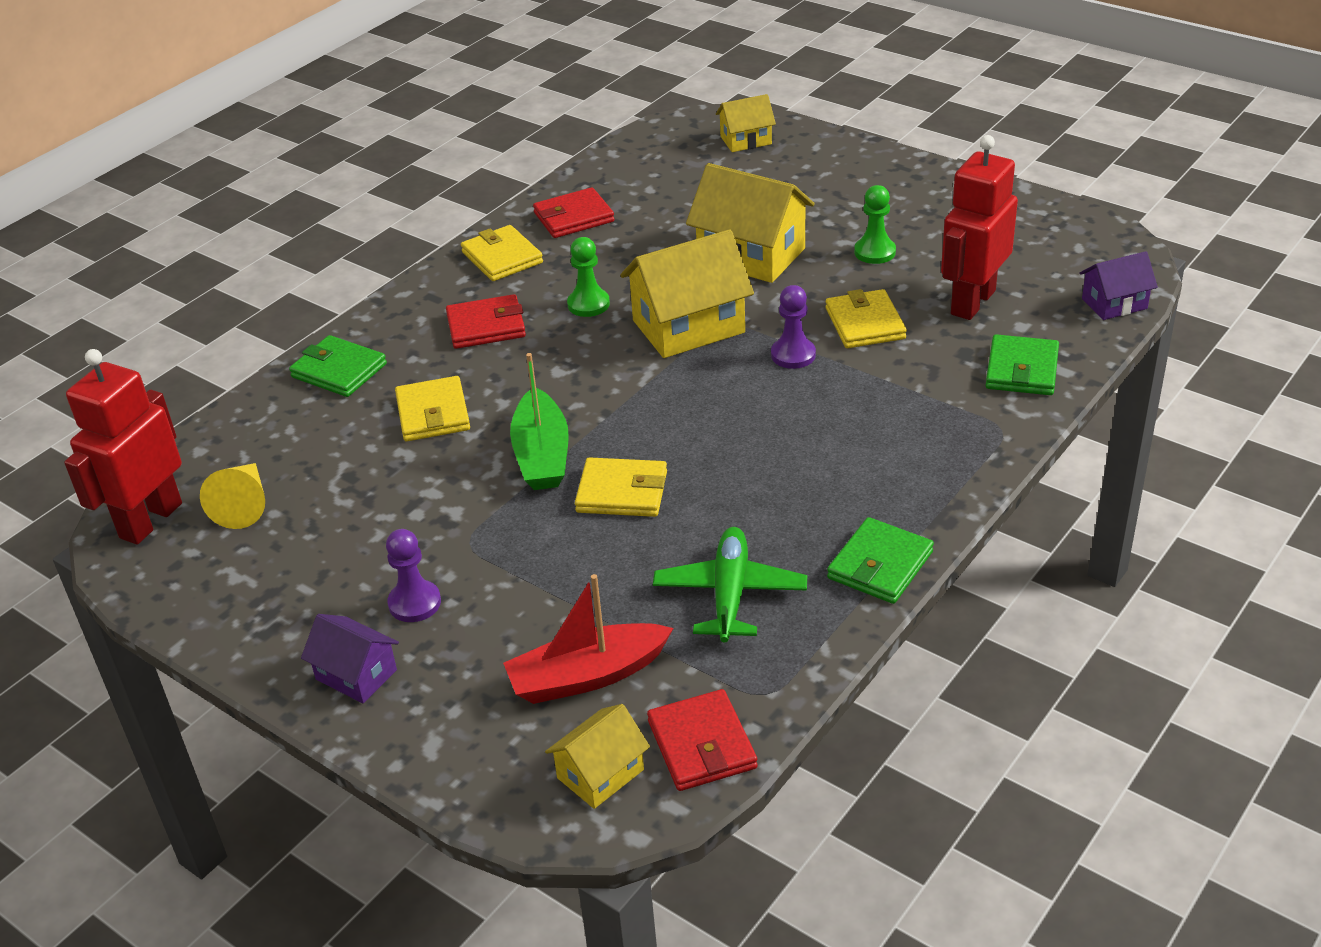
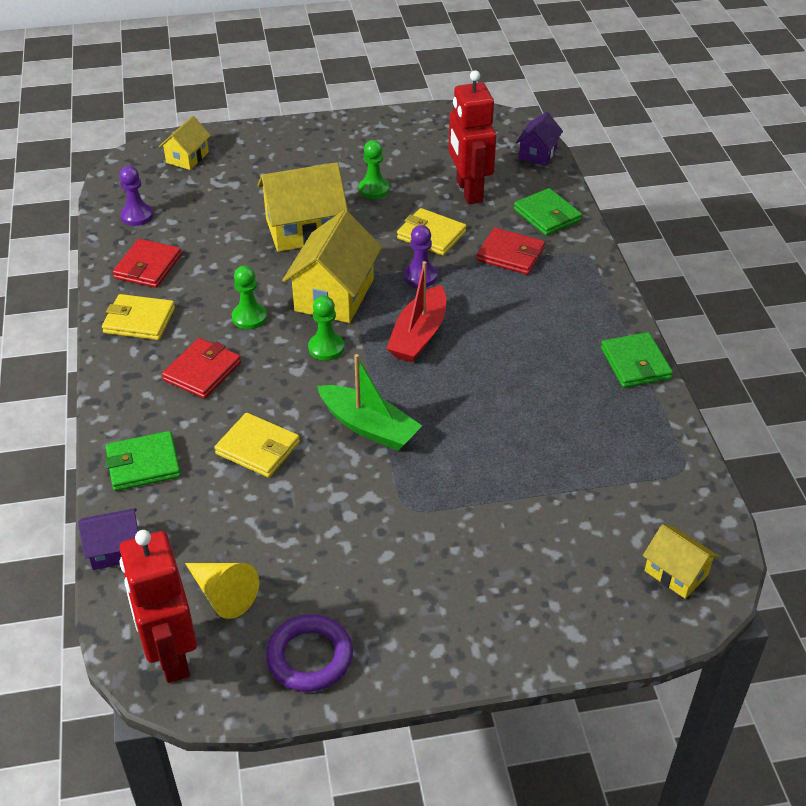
camera: 50 degrees left, 5 degrees up
purple house [301,614,399,703] -> purple house moved to [78,508,138,570]
purple pawn [386,529,441,622] -> purple pawn moved to [119,166,153,226]
red boat [503,574,674,704] -> red boat moved to [386,261,446,363]
yellow house [545,704,650,809] -> yellow house turned 45 degrees counterclockwise [643,524,719,599]
yellow wallet [575,457,667,517] -> none
red wallet [647,689,758,791] -> red wallet moved to [477,228,545,275]
green plane [653,527,807,643] -> none
none -> purple ring [266,614,353,692]
none -> green pawn [308,296,344,361]

